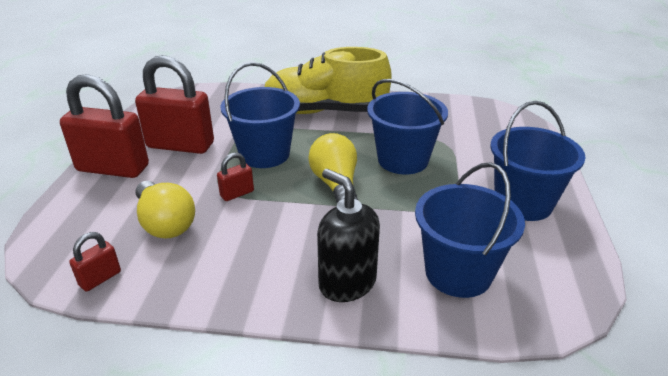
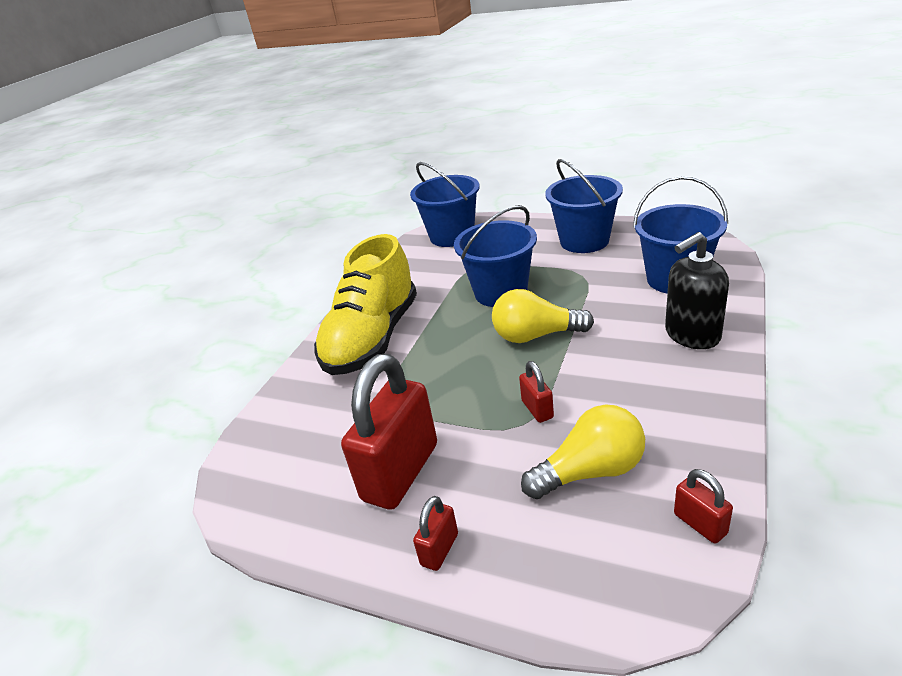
camera: 70 degrees left, 0 degrees up
red padlock [60,74,149,178] -> red padlock [413,496,458,571], size x0.45
blue bucket [220,62,300,168] -> blue bucket moved to [410,162,480,247]

